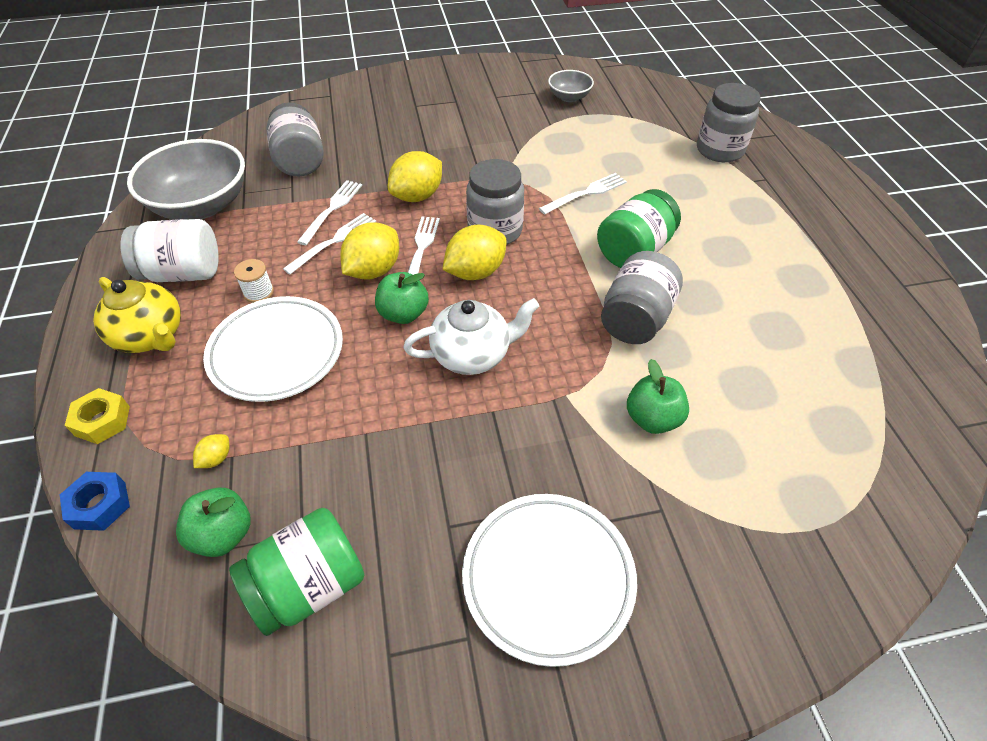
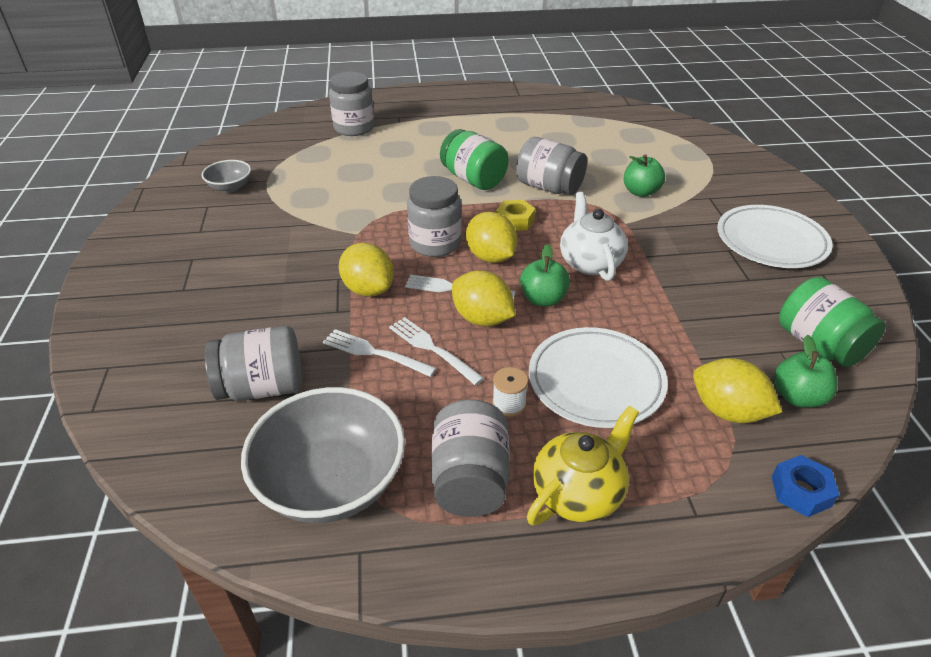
camera: 85 degrees left, 10 degrees down
yellow nut [65,388,130,444] -> yellow nut moved to [496,200,535,231]
white jar [121,219,219,282] -> grey jar [431,399,510,517]
yellow lemon [193,434,229,468] -> yellow lemon [693,358,783,423], size x2.18
white fork [539,173,627,215] -> none

